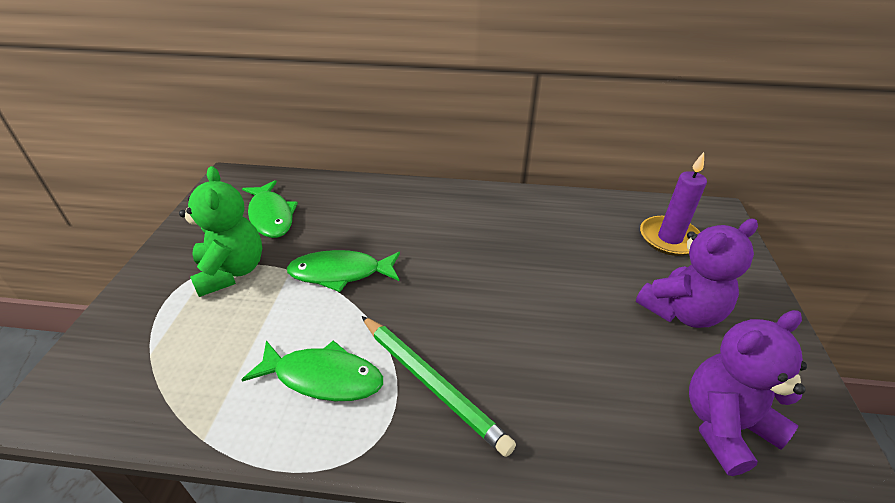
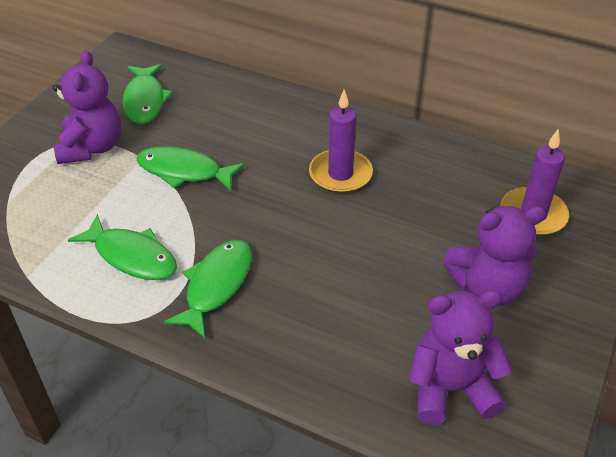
camera: 20 degrees right, 5 degrees up
green teddy bear [179,166,262,297] -> purple teddy bear [53,50,121,164]
green pencil [361,316,516,457] -> green fish [163,240,252,338]
none -> purple candle [309,90,373,193]

